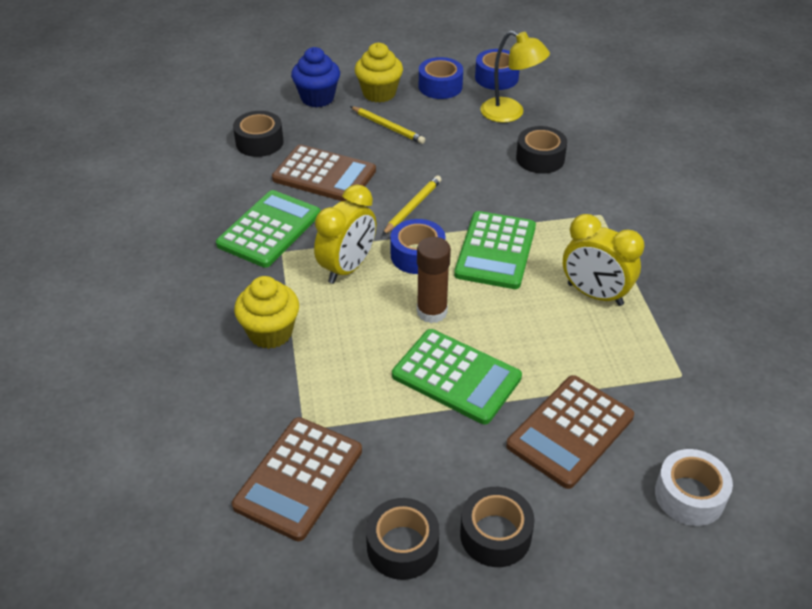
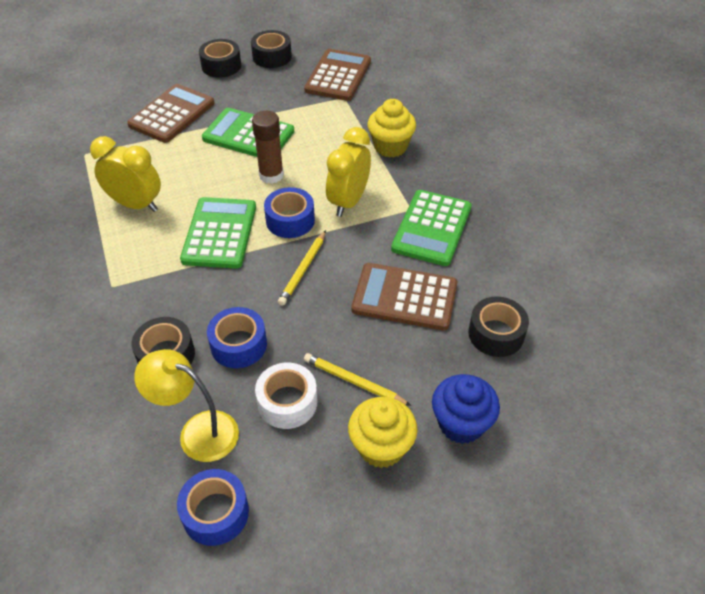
camera: 170 degrees right, 5 degrees up
blue tape [419,57,463,99] -> blue tape moved to [207,307,267,368]
white tape [655,449,733,526] -> white tape moved to [255,363,317,429]

